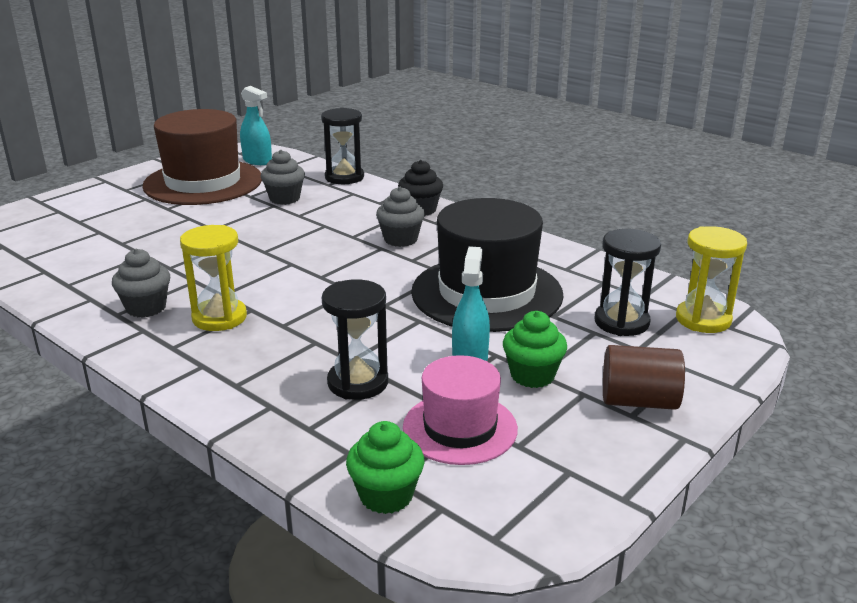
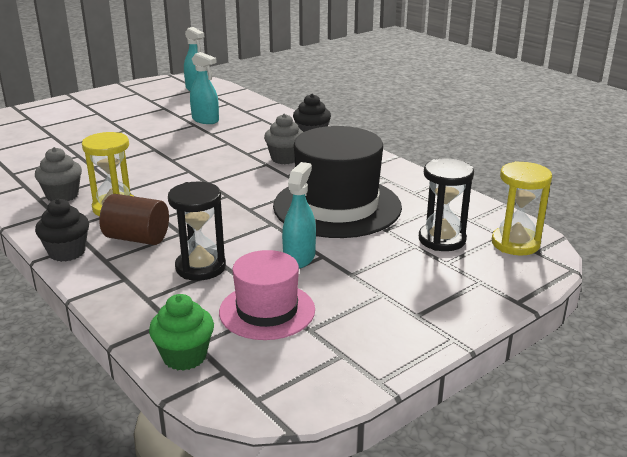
camera: 10 degrees right, 0 degrees up
brown hat [142,109,262,205] -> none
grey cupcake [261,150,305,205] -> turquoise spray bottle [190,52,219,124]
black hourglass [321,108,364,184] -> none
green cupcake [503,311,567,388] -> none
brown cylinder [603,345,685,410] -> brown cylinder moved to [99,194,169,245]
none -> black cupcake [35,199,89,262]

